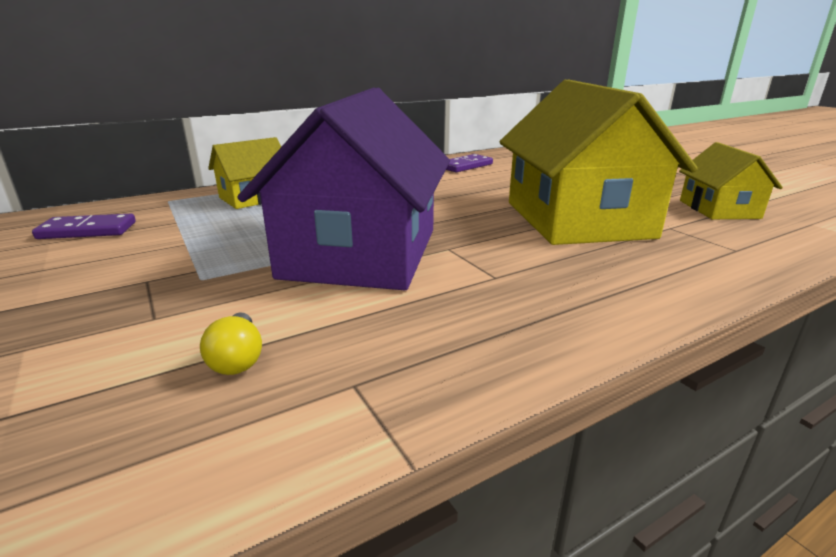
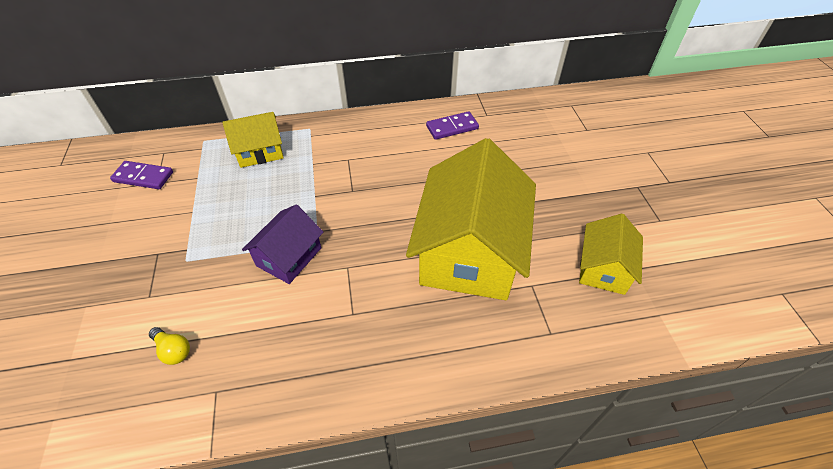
camera: 20 degrees right, 25 degrees up
yellow light bulb [200,312,262,375] -> yellow light bulb turned 60 degrees counterclockwise [149,327,190,365]
purple house [238,87,450,290] -> purple house [242,204,323,284], size x0.51

